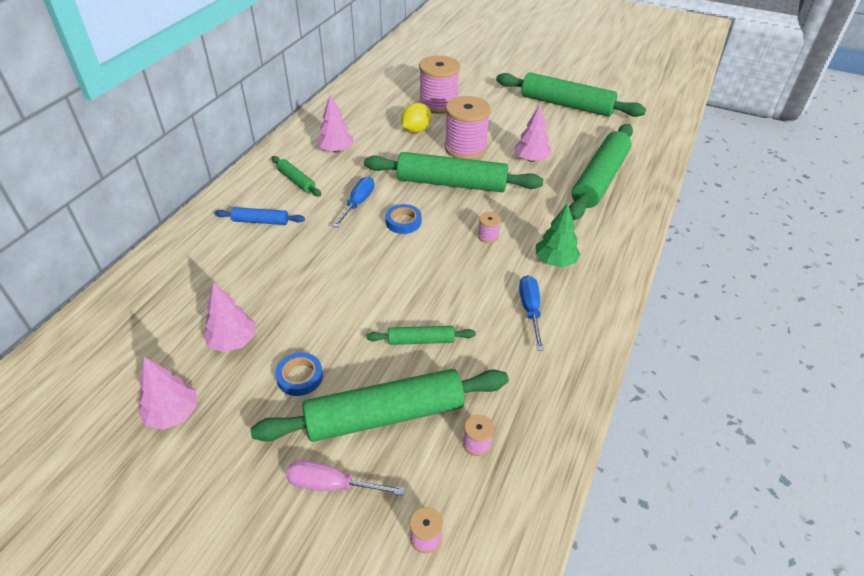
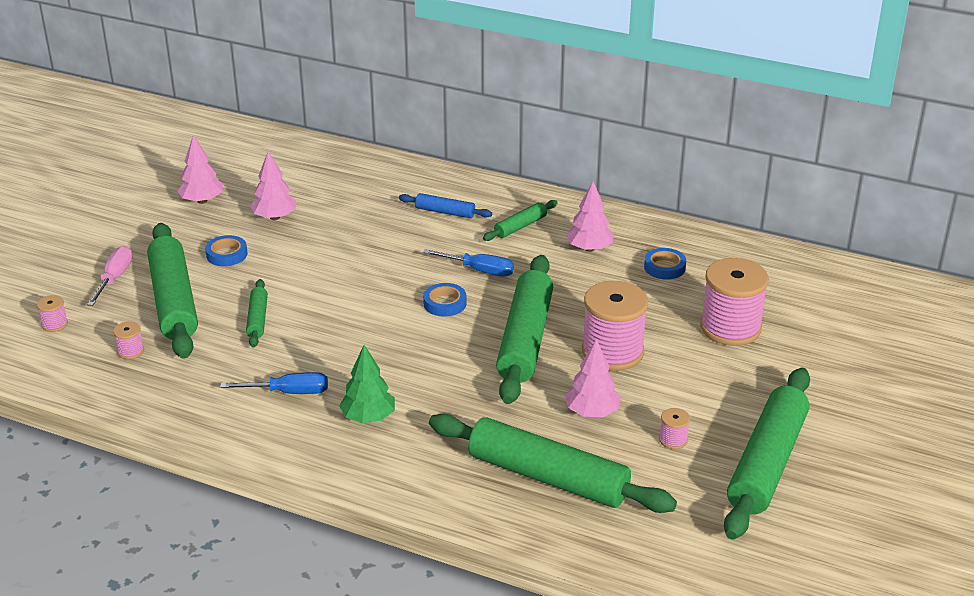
camera: 90 degrees right, 10 degrees down
blue rolling pin [215,207,305,225] -> blue rolling pin turned 75 degrees counterclockwise [399,193,492,218]
yellow lemon [401,103,431,133] -> none
pink spool [478,212,501,243] -> pink spool moved to [659,408,690,449]
none -> blue tape [644,248,686,280]

